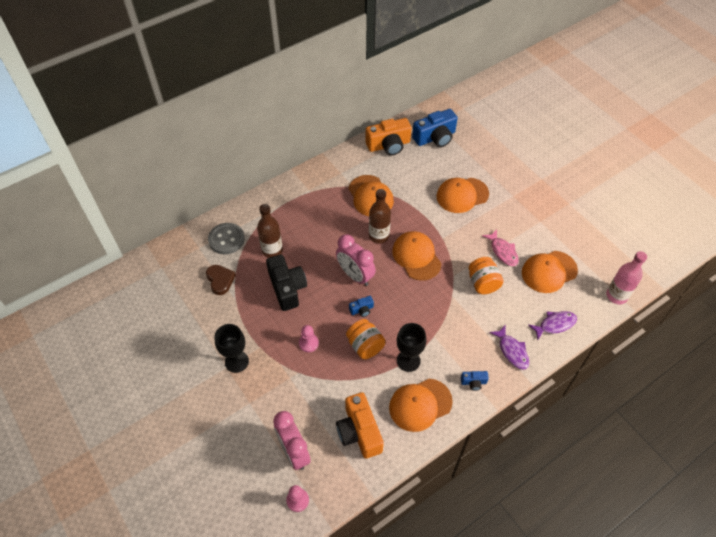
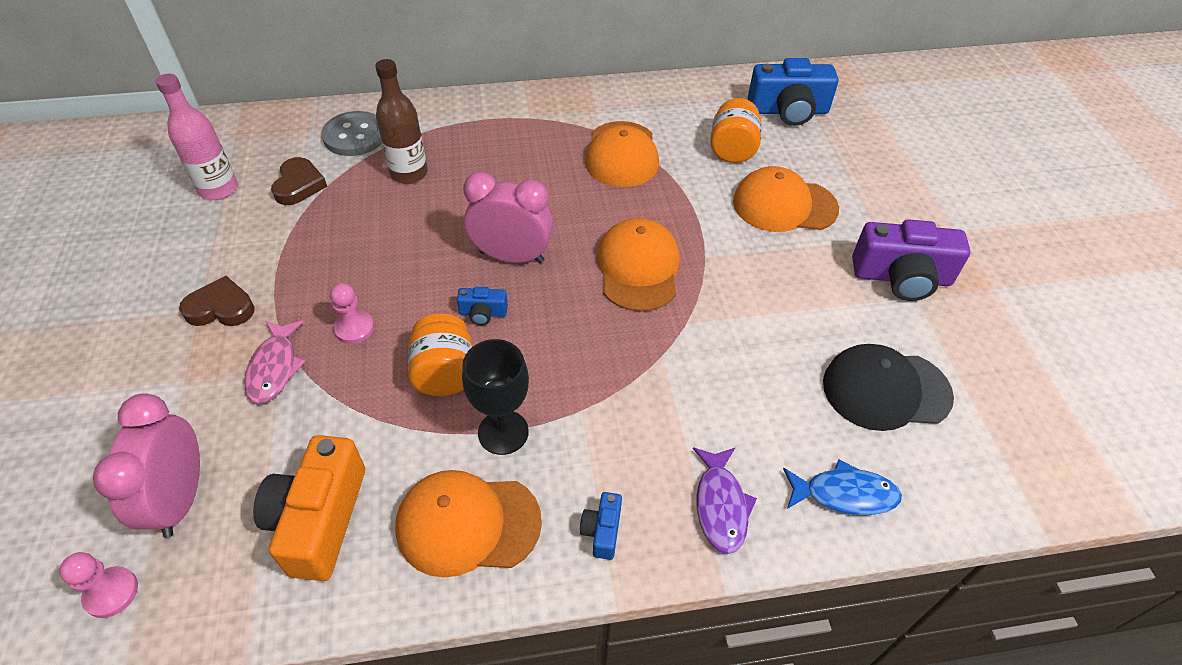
camera: 25 degrees right, 5 degrees down
black goblet [214,324,249,373] -> brown heart [179,276,255,326]
black camera [266,255,307,311] -> none
pink clock [336,235,376,286] -> pink clock turned 120 degrees clockwise [463,172,553,263]
orange camera [365,118,412,156] -> none
brown bottle [369,189,391,243] -> none
blue camera [461,371,489,391] -> blue camera turned 75 degrees clockwise [580,492,622,560]
orange jar [468,257,504,294] -> orange jar moved to [710,98,762,163]
pink fish [482,229,519,266] -> pink fish moved to [245,321,306,404]
orange cap [522,251,578,293] -> black cap [823,344,954,431]
purple fish [528,311,577,340] -> blue fish [783,459,902,515]
pink bottle [606,251,647,304] -> pink bottle moved to [156,74,238,200]
none -> purple camera [852,219,970,301]

